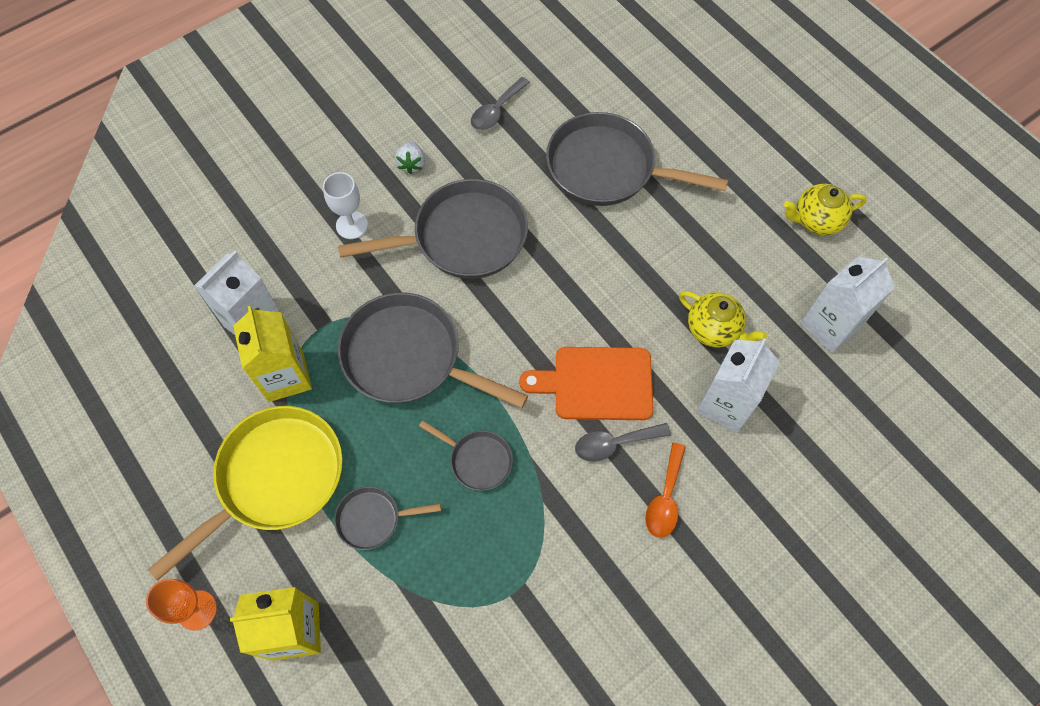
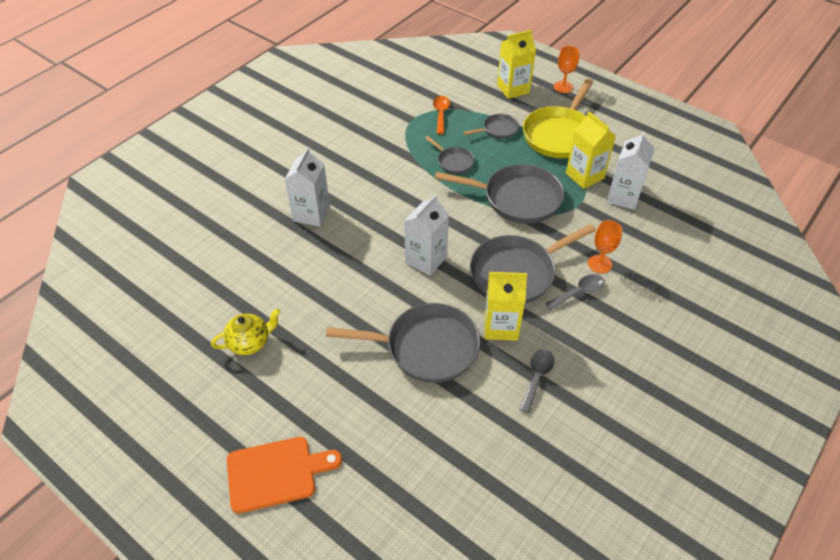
camera: 165 degrees right, 15 degrees down
white goblet [323,172,368,239] -> orange goblet [588,220,622,273]
white strawberry [395,141,425,174] -> none
grey pan [419,420,513,491] -> grey pan turned 150 degrees counterclockwise [425,136,475,174]
orange cutting board [519,347,654,420] -> orange cutting board moved to [227,437,342,513]
grey spoon [575,423,671,462] -> grey spoon moved to [545,274,605,310]
orange spoon [645,443,686,538] -> orange spoon moved to [433,96,450,134]
yellow teapot [679,291,767,348] -> none
white carton [800,256,895,353] -> white carton moved to [404,194,449,276]
none -> yellow carton [485,272,527,341]

